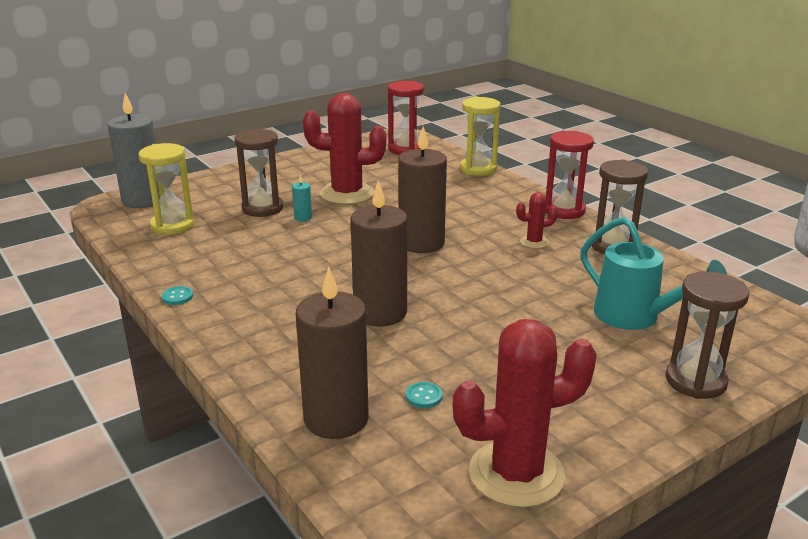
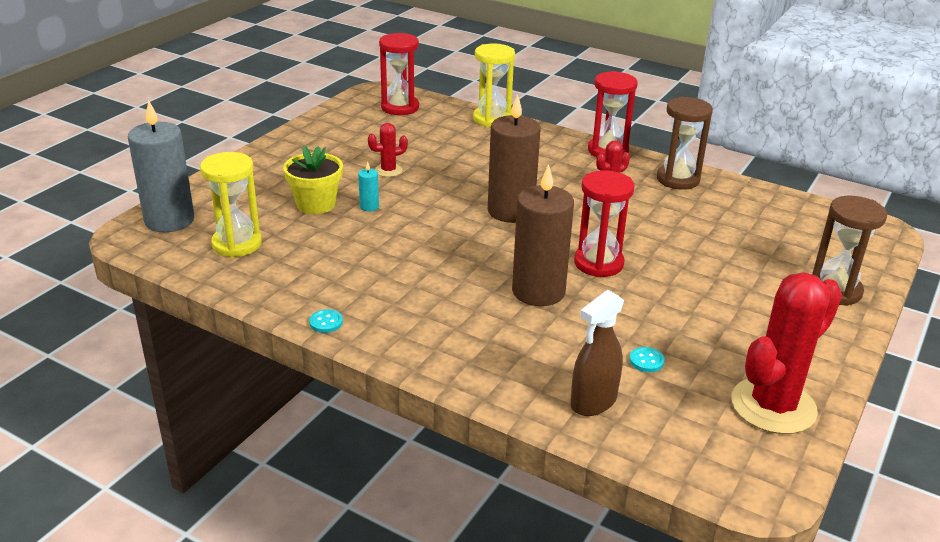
camera: 25 degrees left, 5 degrees up
brown hourglass [234,129,283,217] -> yellow flower pot [283,146,343,214]
brown candle [296,267,369,439] -> brown spray bottle [570,290,624,416]
red cactus [303,93,386,205] -> red cactus [368,123,408,177], size x0.47
turquoise watering can [580,217,727,330] -> none
none -> red hourglass [574,170,635,277]

